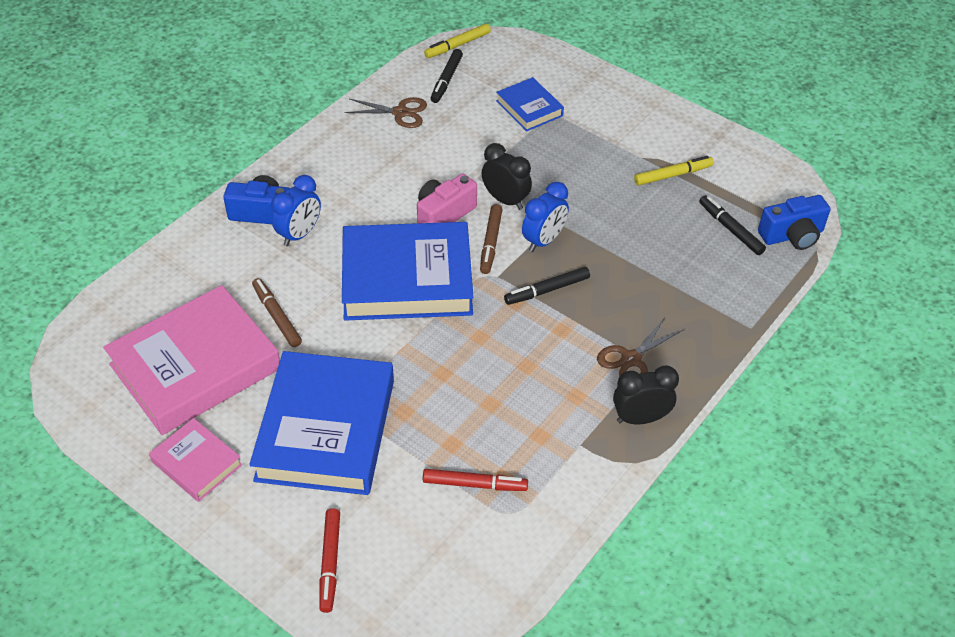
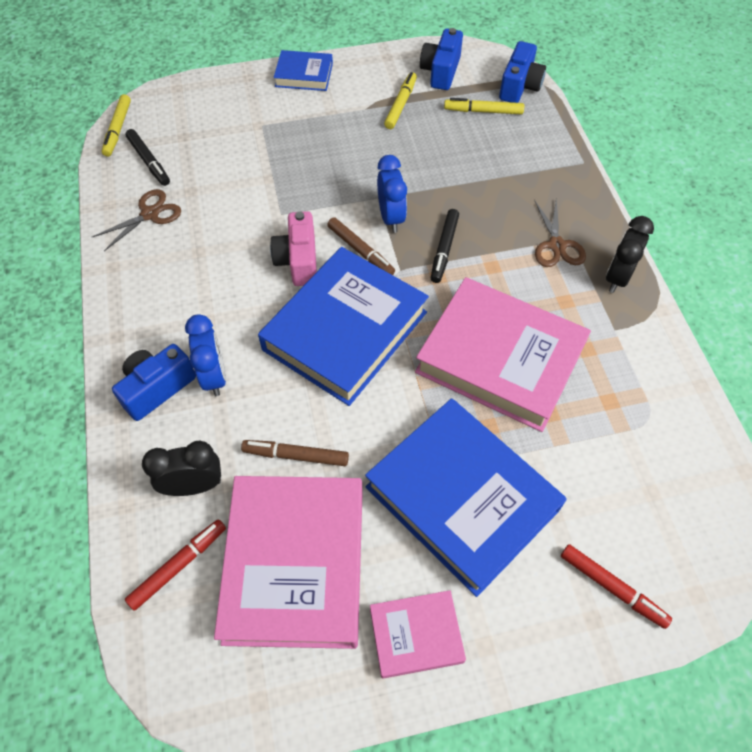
camera: 50 degrees left, 10 degrees up
red marker [423,469,528,491] -> red marker moved to [125,519,226,611]
black clock [482,143,532,210] -> black clock moved to [142,441,221,496]
blue book [496,77,564,132] -> blue book moved to [274,50,333,91]
black marker [699,196,766,255] -> yellow marker [444,98,524,115]
none -> pink book [415,277,591,432]
none -> blue camera [420,28,463,90]

